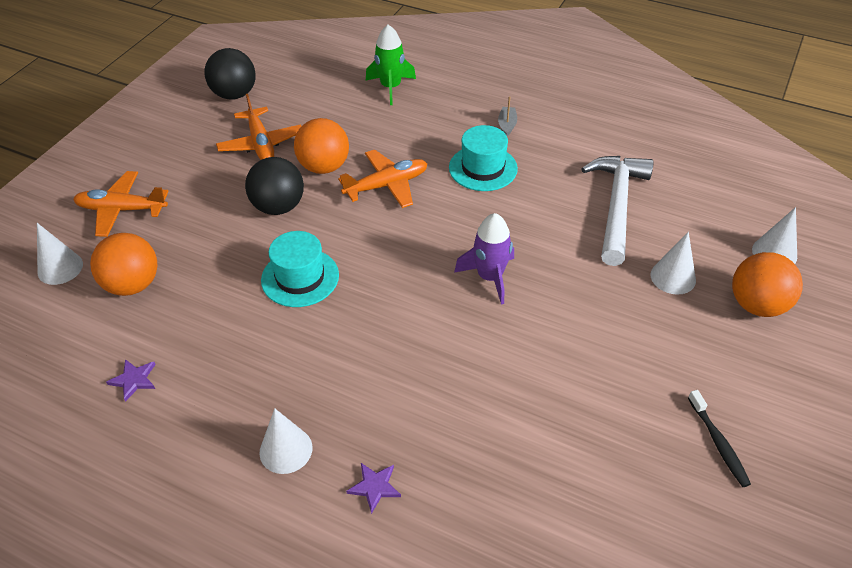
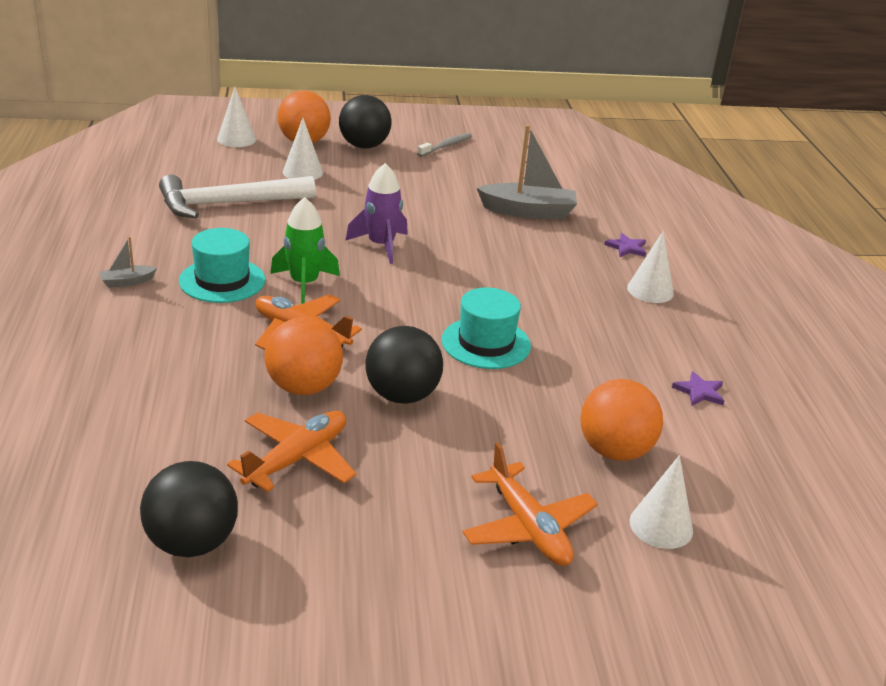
camera: 125 degrees left, 15 degrees down
green rocket [366,25,416,105] -> green rocket moved to [270,197,340,304]
black toothbrush [688,390,751,487] -> grey toothbrush [417,133,472,157]
none -> black ball [339,95,392,149]
none -> grey boat [477,125,577,219]

